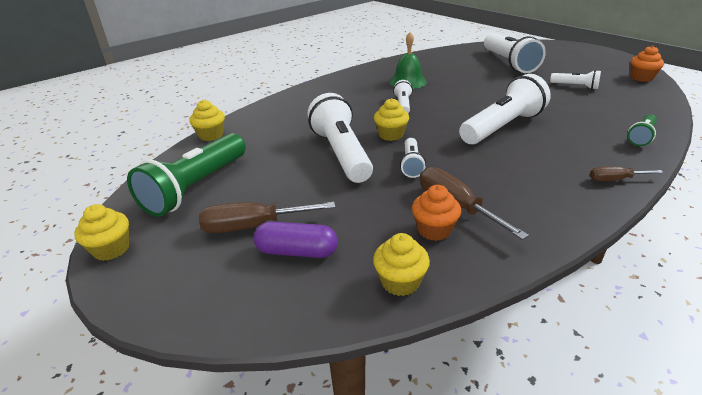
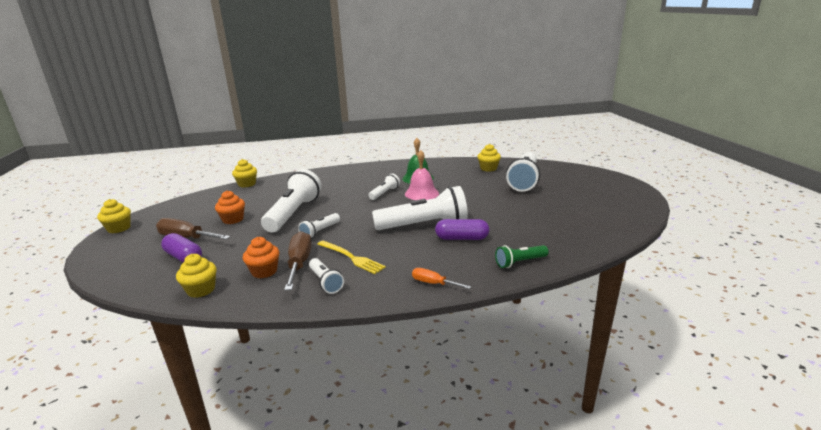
camera: 30 degrees right, 10 degrees down
green flashlight [127,133,246,217] -> none
yellow cupcake [374,98,409,141] -> yellow cupcake moved to [478,144,501,172]
white flashlight [550,70,601,90] -> white flashlight moved to [309,258,344,294]
brown screwdriver [590,166,663,181] -> orange screwdriver [412,268,471,289]
orange cupcake [631,46,664,82] -> orange cupcake moved to [215,190,245,224]
none -> yellow fork [318,241,386,274]
none -> pink bell [405,150,439,200]
none -> purple capsule [435,219,489,240]

